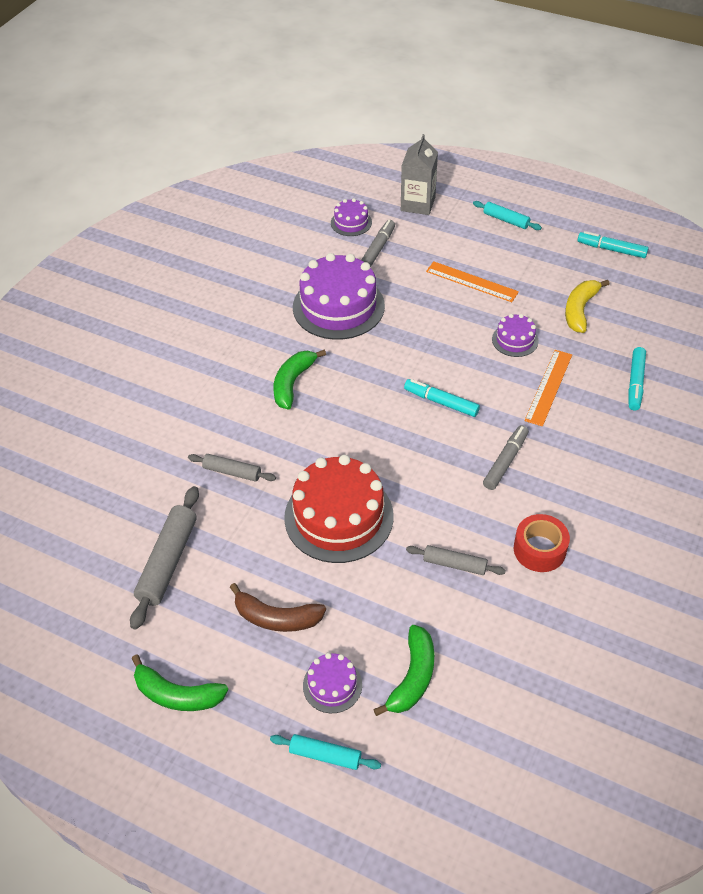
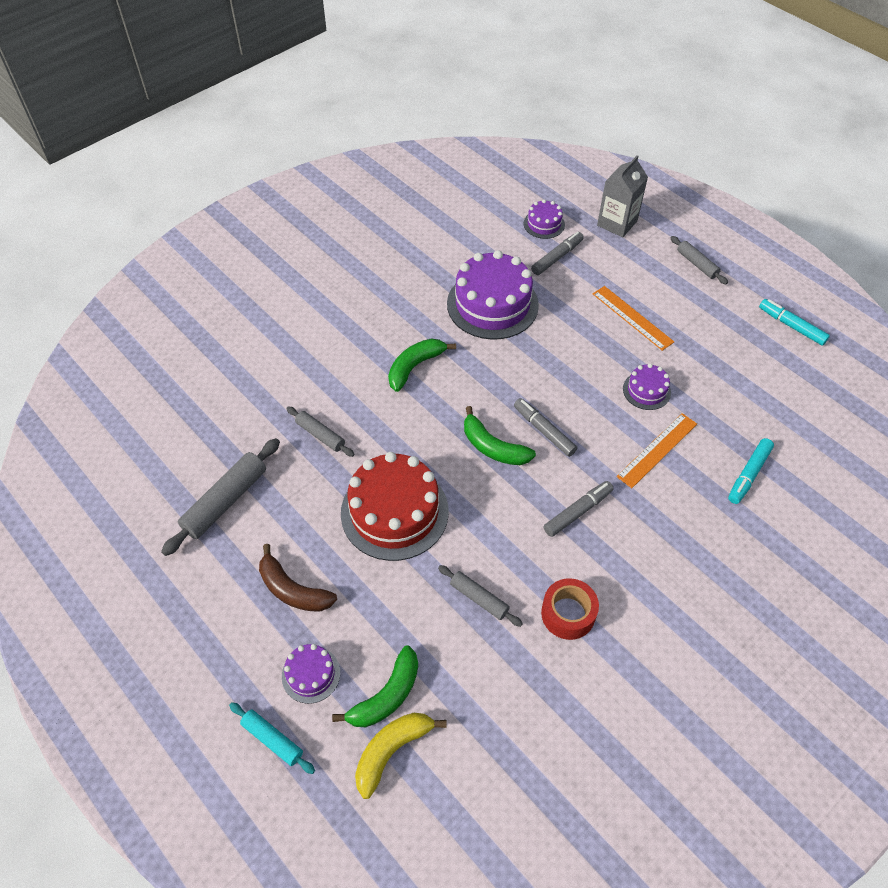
camera: 20 degrees right, 5 degrees up
green banana [131,654,228,711] -> green banana moved to [464,406,536,465]
turquoise marker [404,379,480,417] -> grey marker [514,398,577,457]
turquoise rolling pin [473,201,542,230] -> grey rolling pin [670,236,728,284]
yellow banana [565,280,609,333] -> yellow banana moved to [355,713,447,799]

